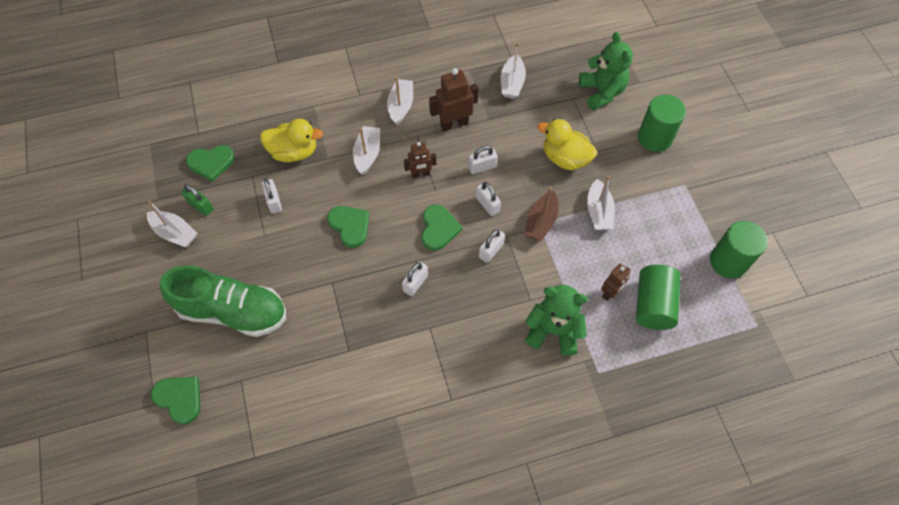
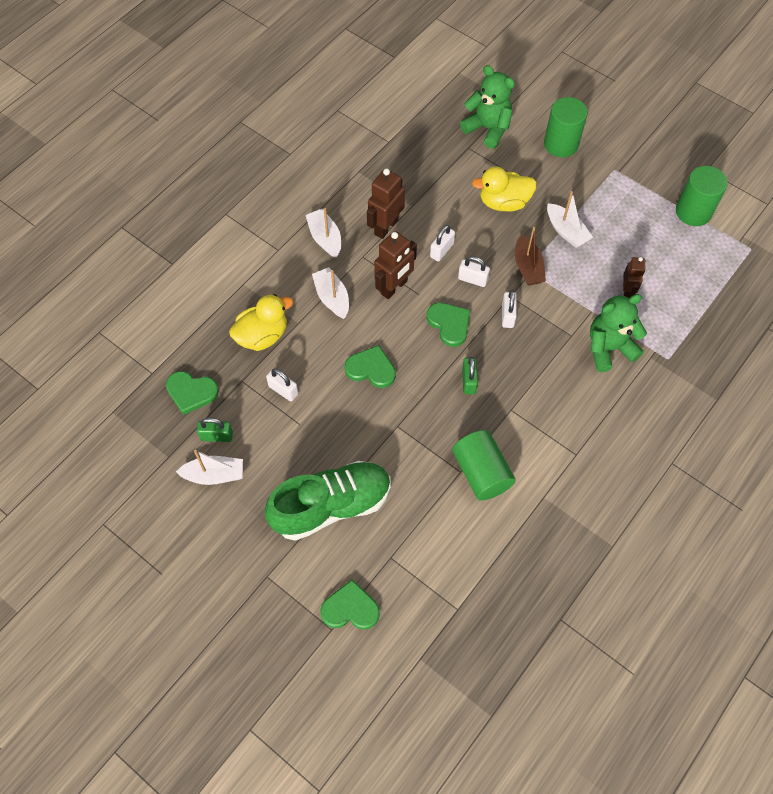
camera: 35 degrees left, 0 degrees up
green heart [186,145,235,182] -> green heart turned 60 degrees clockwise [166,371,219,415]
white padlock [402,261,428,296] -> green padlock [462,357,478,394]
brown robot [404,142,436,178] -> brown robot [374,231,417,299], size x1.58
white boat [501,43,526,99] -> none
green cylinder [636,265,681,330] -> green cylinder moved to [452,430,516,501]

